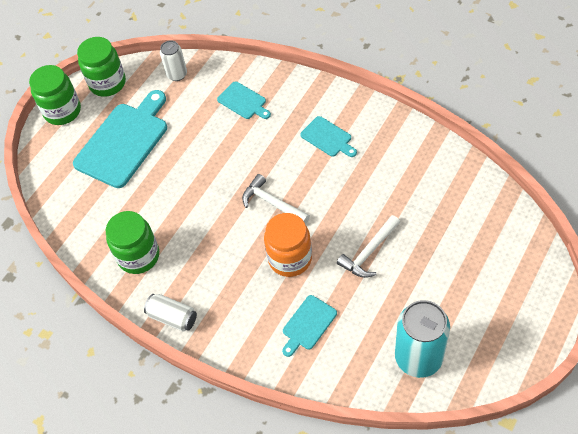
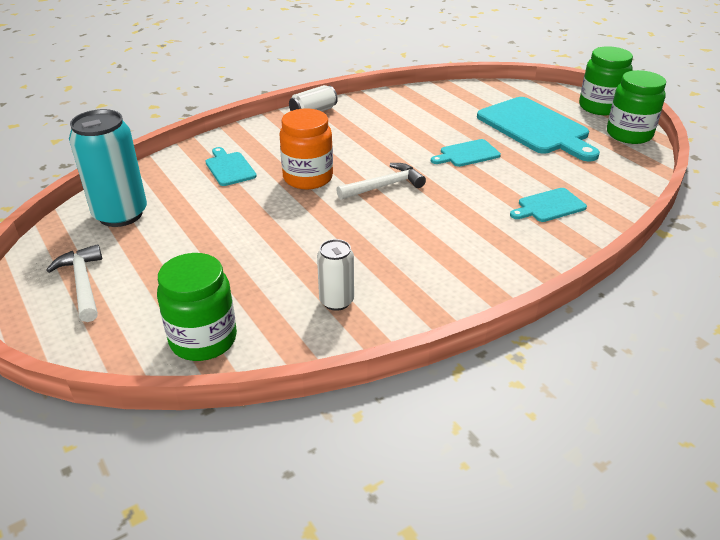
camera: 110 degrees right, 20 degrees down
green jar [106,211,159,274] -> green jar moved to [157,253,237,361]
white can [160,40,187,81] -> white can moved to [317,239,354,311]
turquoise cutting board [300,116,357,157] -> turquoise cutting board moved to [431,139,501,167]
white hammer [337,215,400,278] -> white hammer moved to [46,244,102,322]

